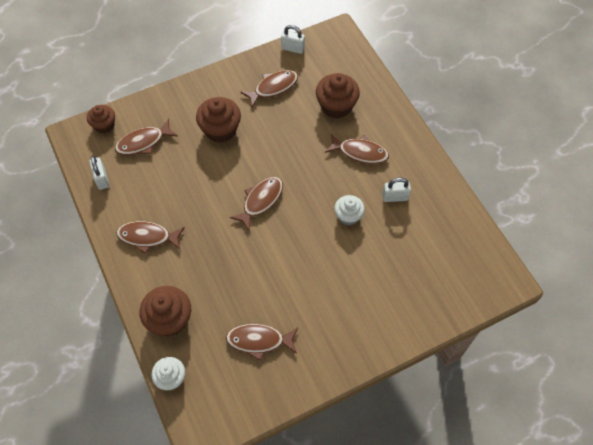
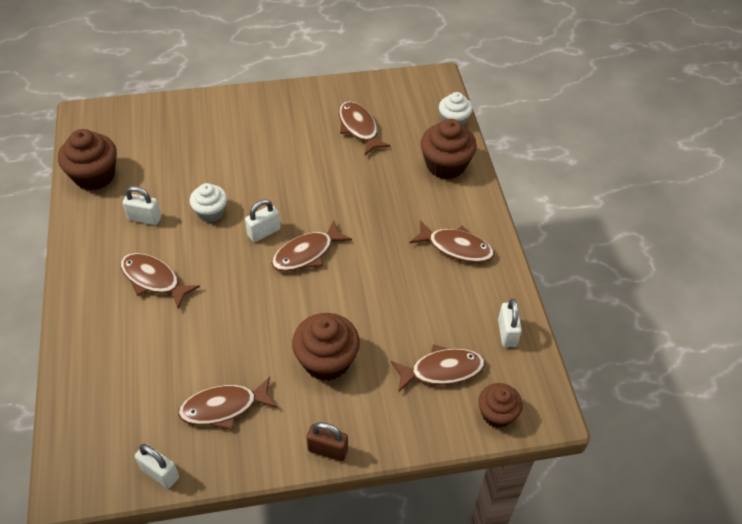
camera: 165 degrees left, 10 degrees down
brown fish [226,324,298,361] -> brown fish turned 135 degrees counterclockwise [339,101,391,155]
brown cupcake [316,73,360,119] -> brown cupcake moved to [58,129,117,191]
none -> white padlock [245,200,280,242]
none -> brown padlock [307,422,348,461]

